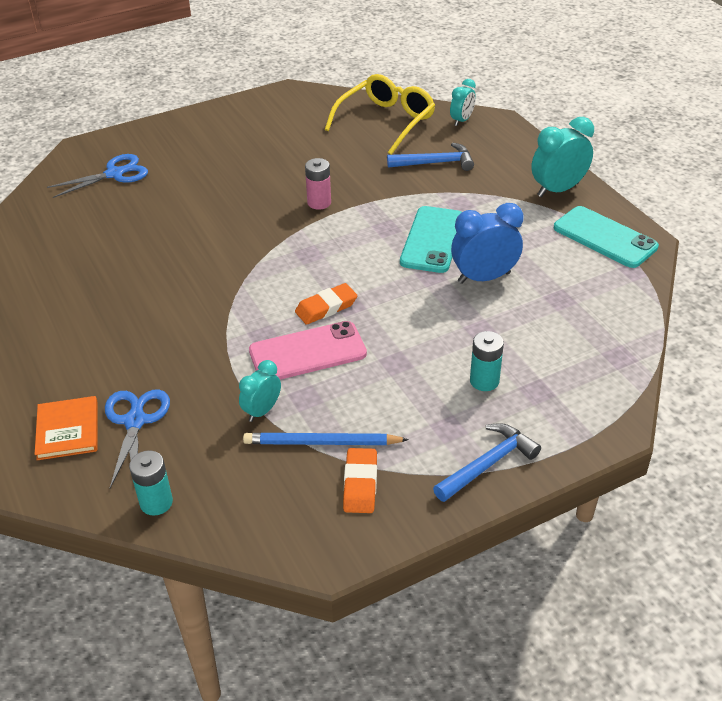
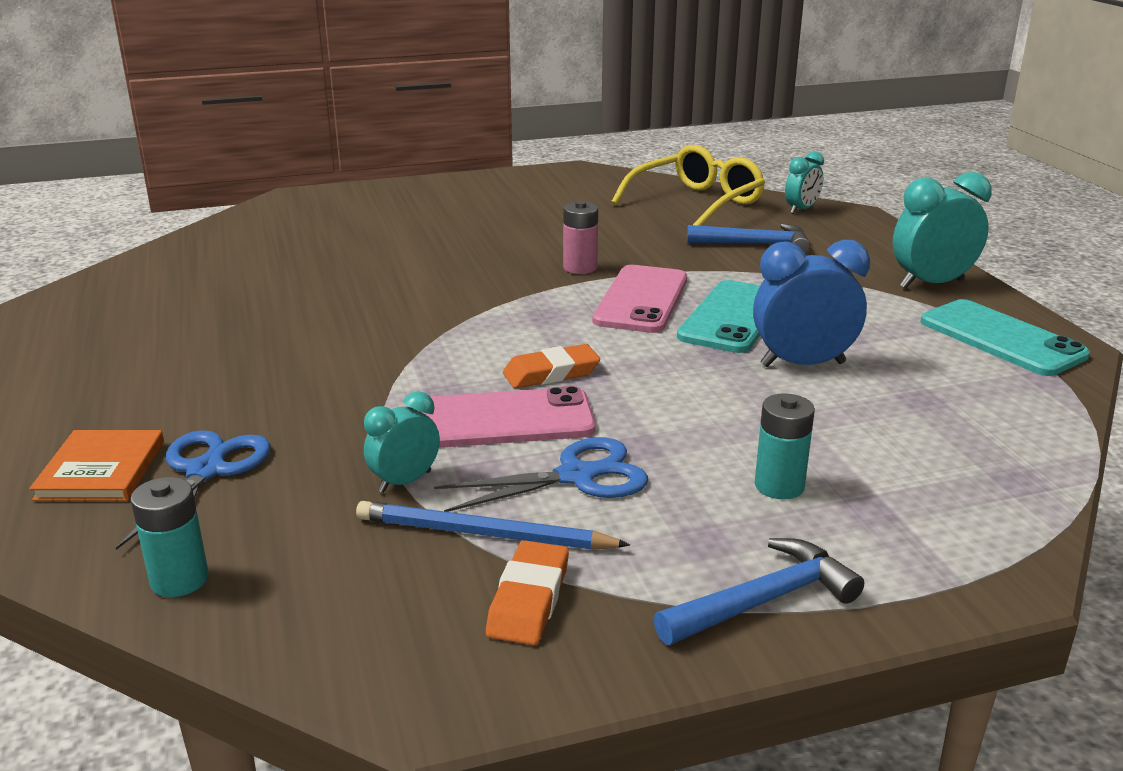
camera: 10 degrees right, 15 degrees down
blue scissors [47,154,148,198] -> blue scissors moved to [434,437,648,512]
none -> pink phone [592,265,687,333]

